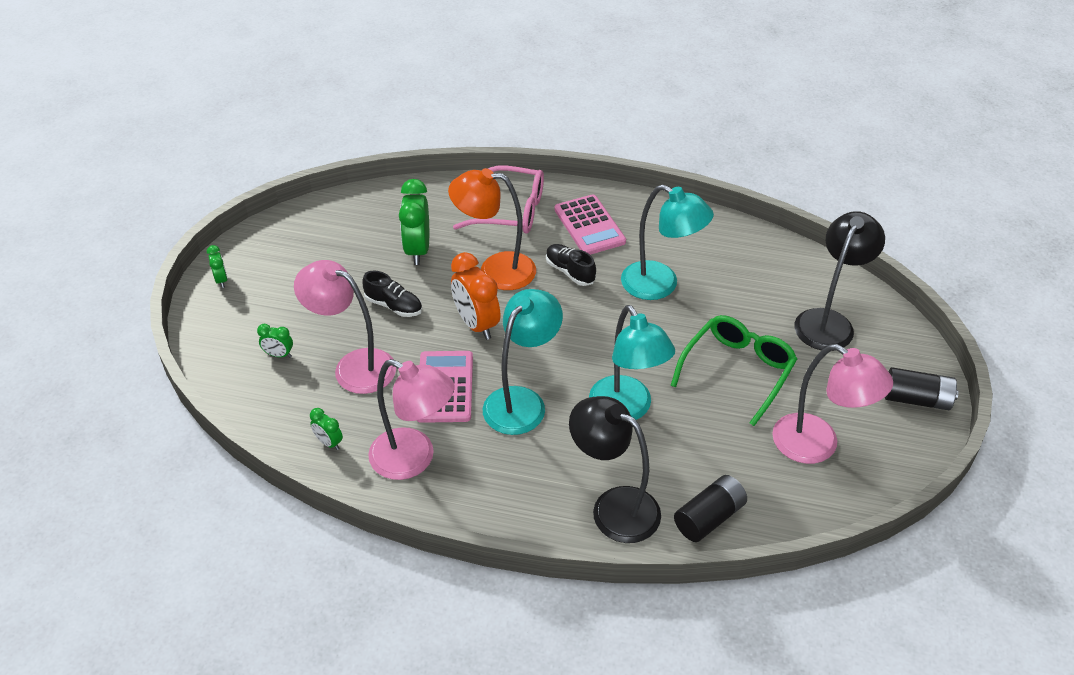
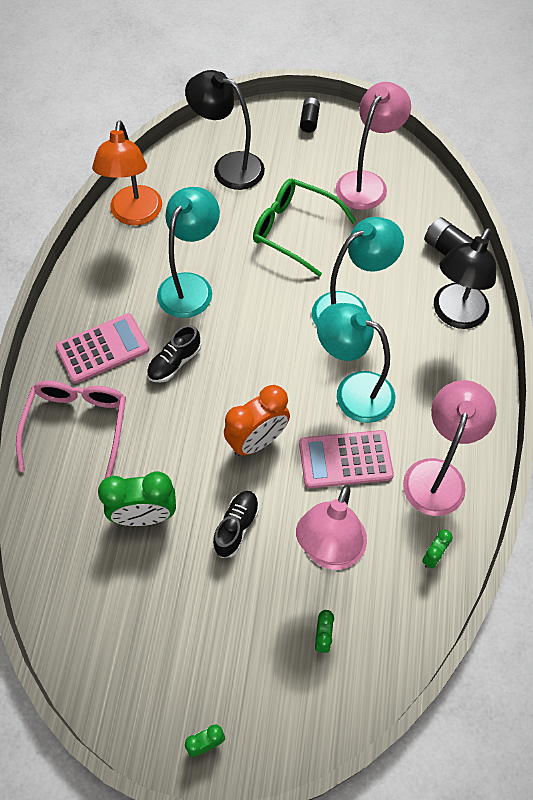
camera: 95 degrees left, 15 degrees up
orange lamp [448,168,536,290] -> orange lamp moved to [92,121,162,225]
black battery [885,367,959,410] -> black battery [300,98,320,133], size x0.64

